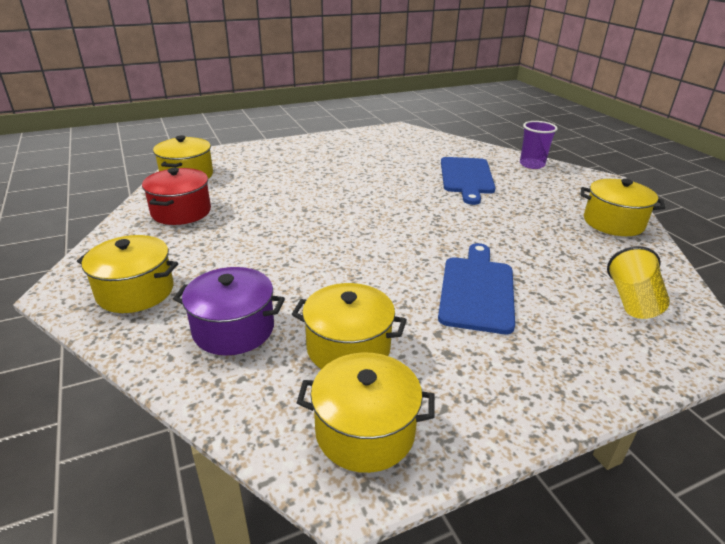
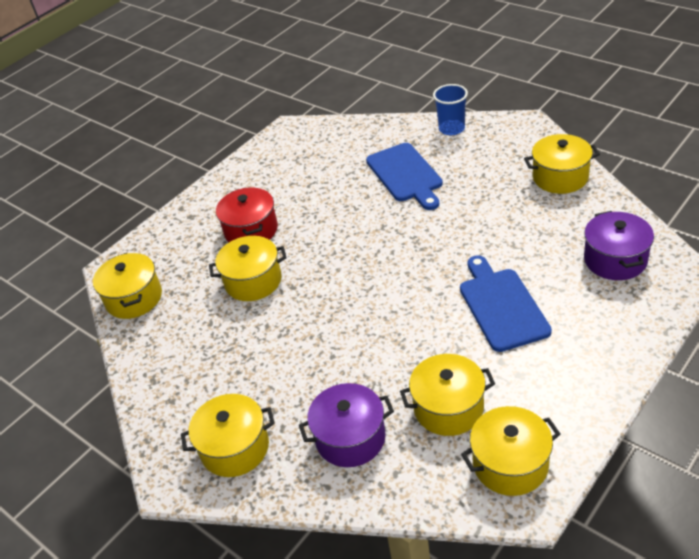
camera: 20 degrees left, 10 degrees up
red pot [142,168,211,225] -> red pot moved to [216,188,278,242]
purple cup [520,121,558,169] -> blue cup [433,84,468,135]
yellow cup [607,246,670,319] -> purple pot [584,211,654,280]
none -> yellow pot [209,236,287,301]

